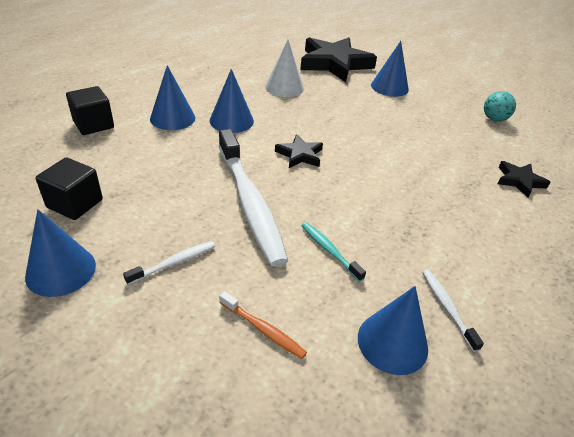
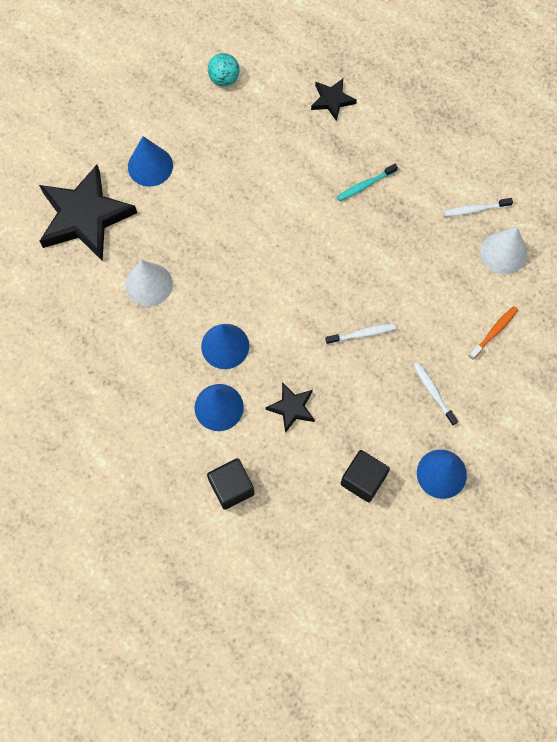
camera: 80 degrees left, 30 degrees up
white toothbrush [219,129,288,267] -> white toothbrush [325,323,396,345], size x0.43
black star [275,134,323,168] -> black star moved to [265,382,315,433]
turquoise toothbrush [302,222,366,282] -> turquoise toothbrush moved to [337,164,398,201]
blue cone [358,286,428,375] -> white cone [480,227,527,274]

